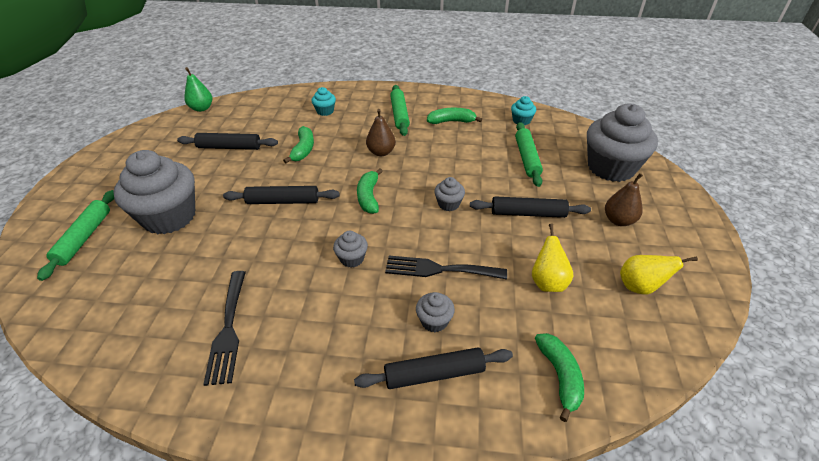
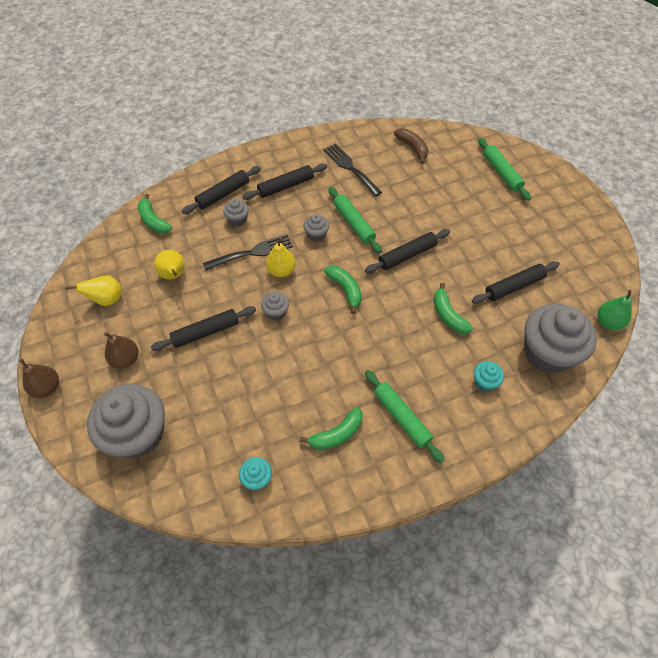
camera: 150 degrees right, 15 degrees up
grey cupcake [113,150,195,235] -> grey cupcake moved to [524,304,597,373]
brown pear [366,109,396,156] -> brown pear moved to [19,359,59,398]
green rolling pin [515,122,543,187] -> green rolling pin moved to [328,187,382,254]
none -> black rolling pin [242,163,327,200]
none -> yellow pear [266,237,296,277]
none -> brown banana [394,128,428,164]

